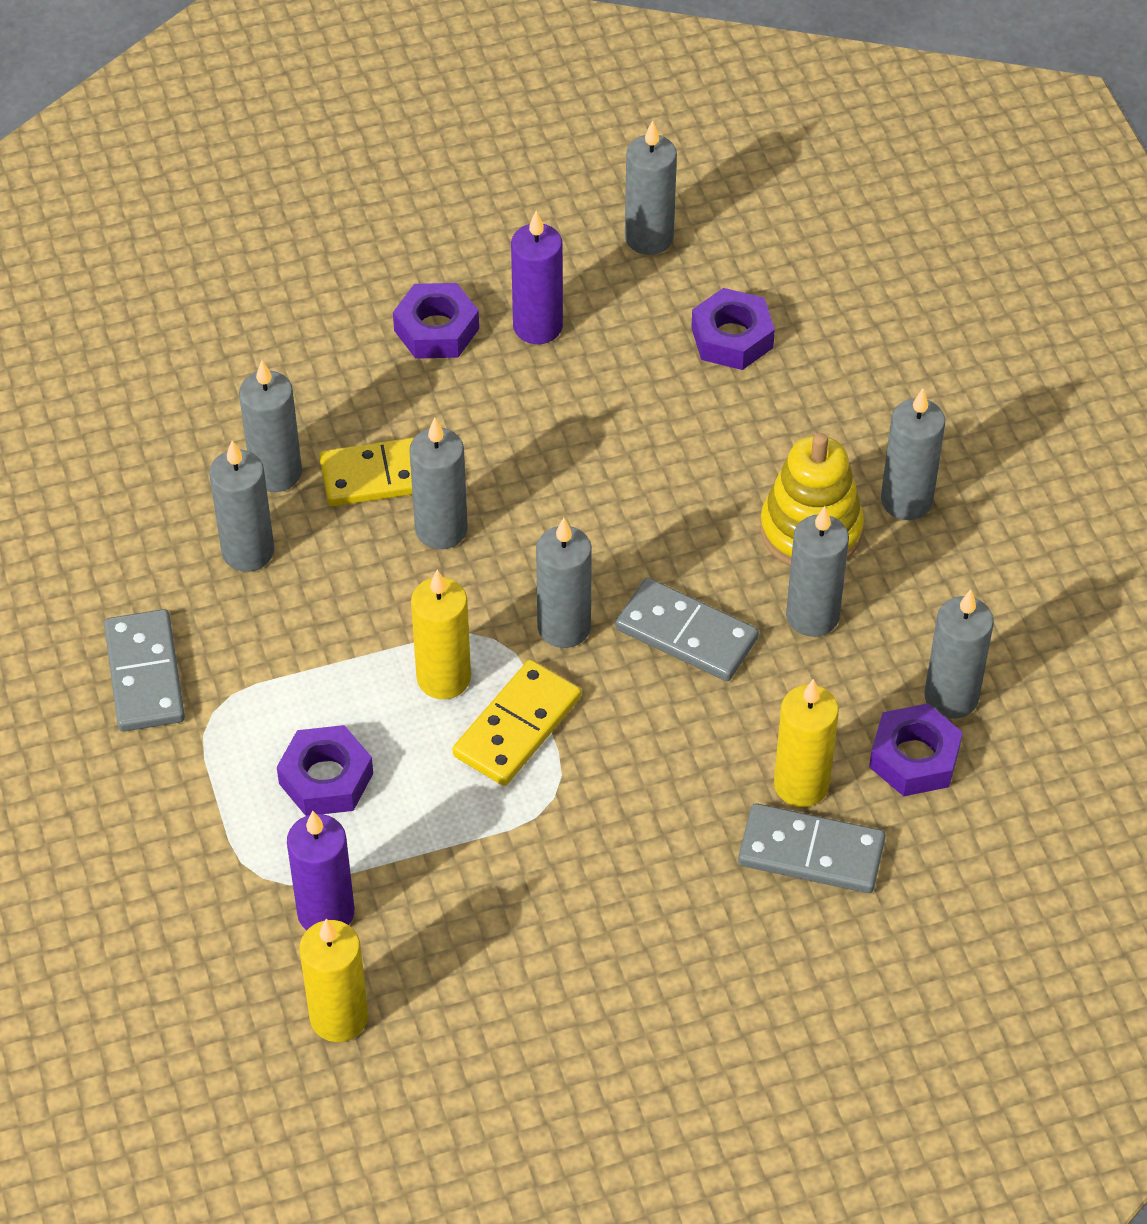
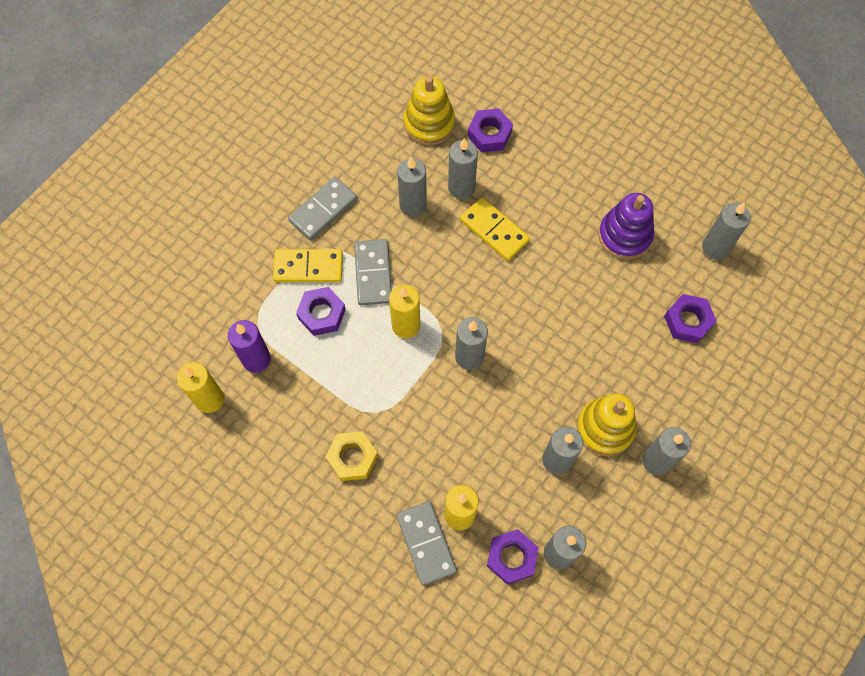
camera: 55 degrees right, 15 degrees up
purple nut [393,283,479,359] -> purple nut moved to [468,108,513,152]
grey candle [409,418,468,549] -> none
yellow domino [452,659,581,786] -> yellow domino moved to [273,249,343,282]
purple candle [511,211,563,344] -> purple stacking toy [598,193,654,260]
grey domino [615,578,759,681] -> grey domino moved to [354,239,392,305]
none -> yellow nut [325,431,378,481]
none -> yellow stacking toy [404,76,455,145]

